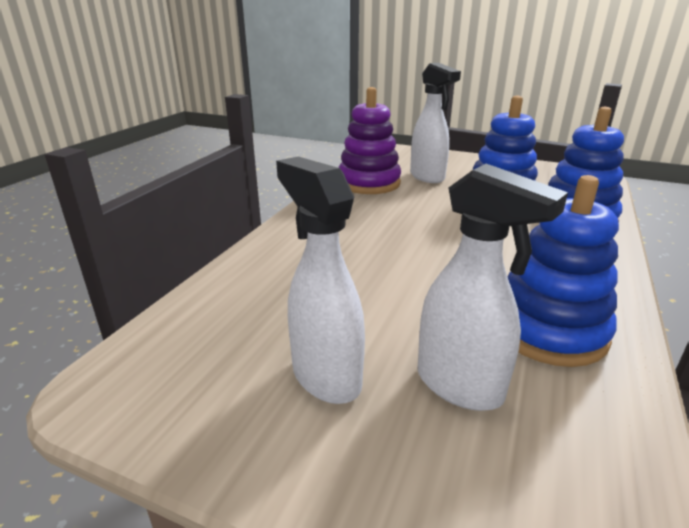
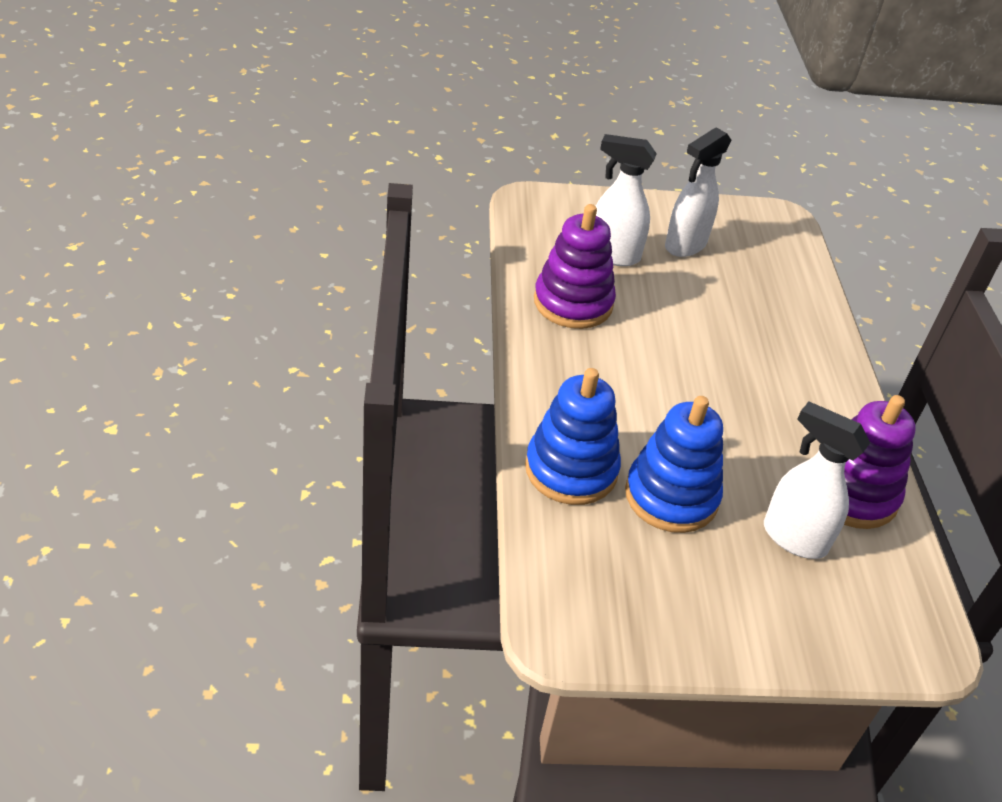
camera: 150 degrees right, 15 degrees up
white spray bottle [276,157,365,404] -> white spray bottle turned 105 degrees clockwise [665,127,731,257]
blue stacking toy [507,175,619,367] -> purple stacking toy [534,204,616,329]

